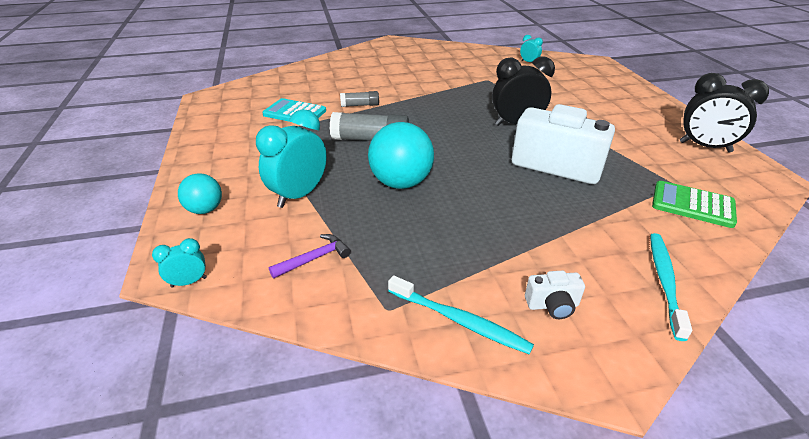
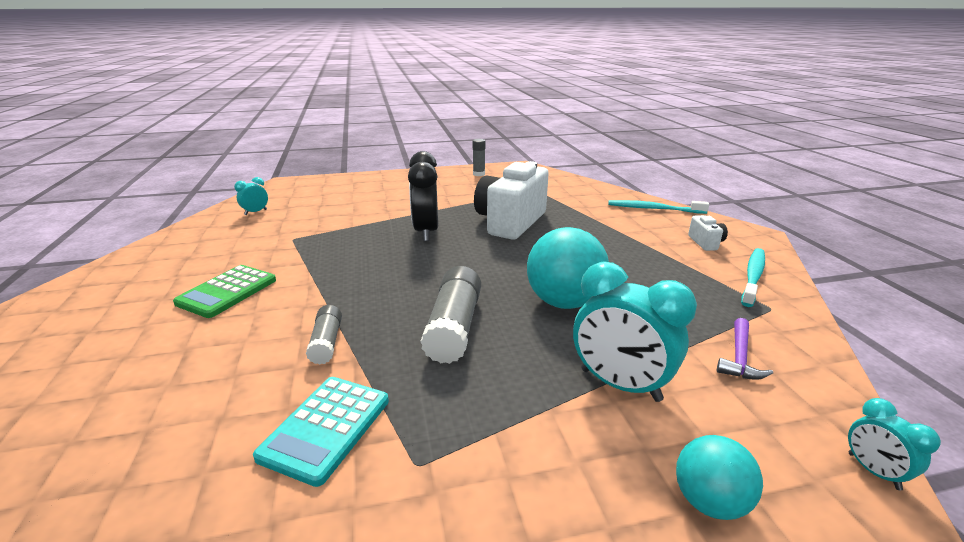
camera: 90 degrees left, 10 degrees down
purple hammer [269,234,351,279] -> purple hammer turned 120 degrees counterclockwise [717,318,773,380]
green calculator [652,181,737,228] -> green calculator moved to [173,265,276,318]
black clock [680,73,769,152] -> grey glue stick [472,139,485,176]

